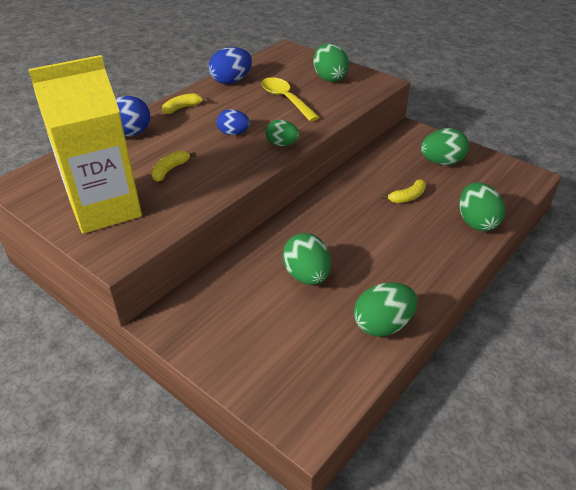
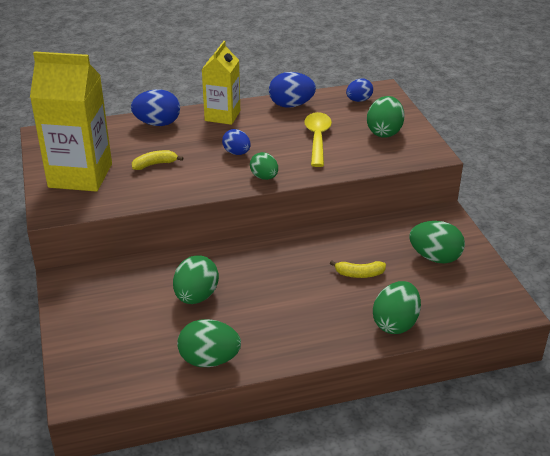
camera: 35 degrees right, 5 degrees down
yellow banana [162,93,208,114] -> yellow carton [201,41,240,125]
none -> blue egg [346,78,373,102]

